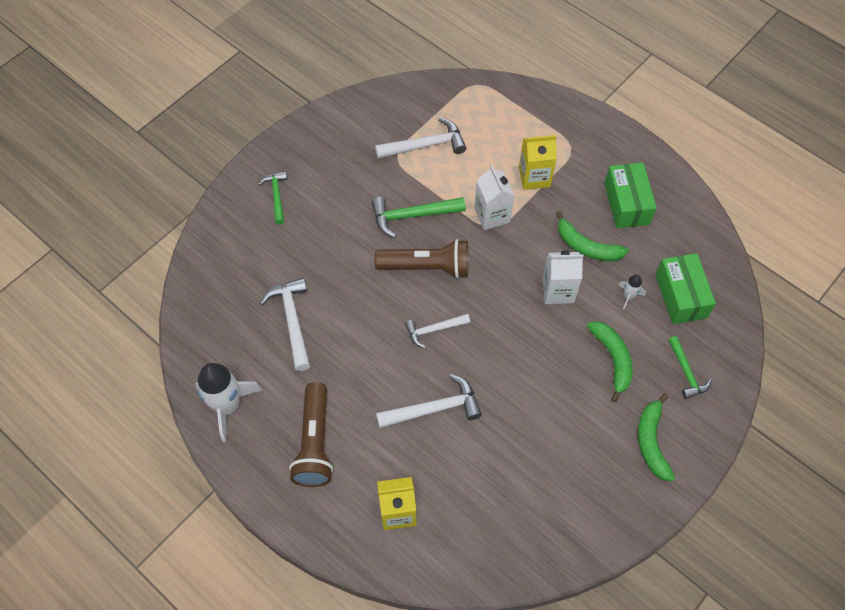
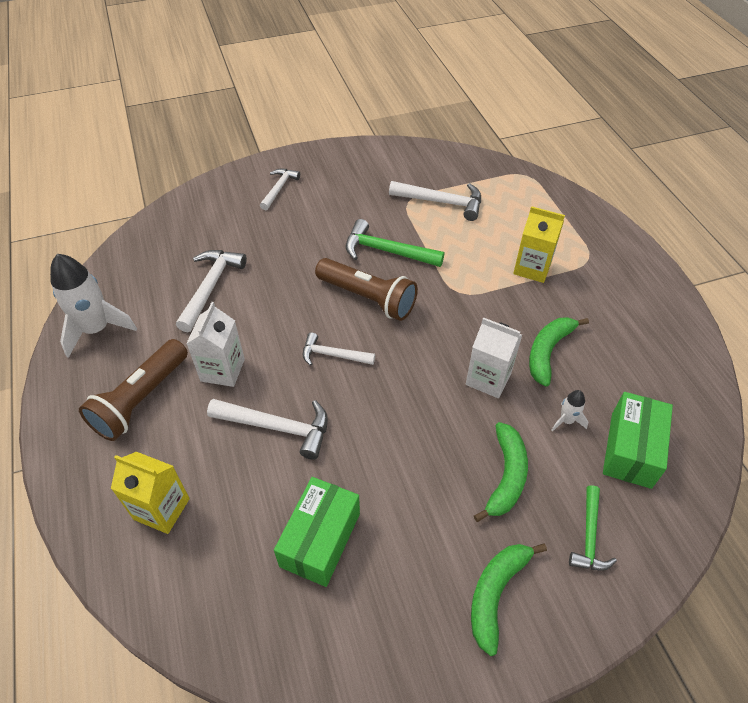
camera: 30 degrees right, 10 degrees down
green hammer [258,171,287,225] -> white hammer [260,169,300,210]
white carton [474,165,514,230] -> white carton moved to [186,302,245,387]
green banana [556,211,629,261] -> green banana turned 60 degrees clockwise [529,317,589,387]
green box [604,162,657,228] -> green box moved to [274,477,360,587]

